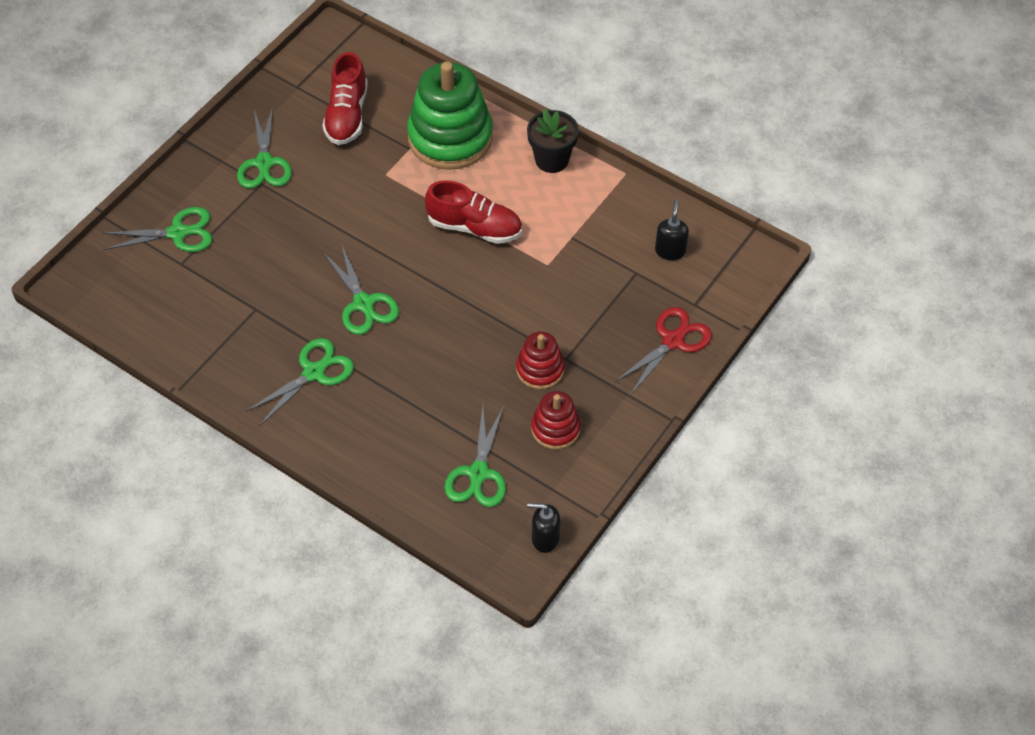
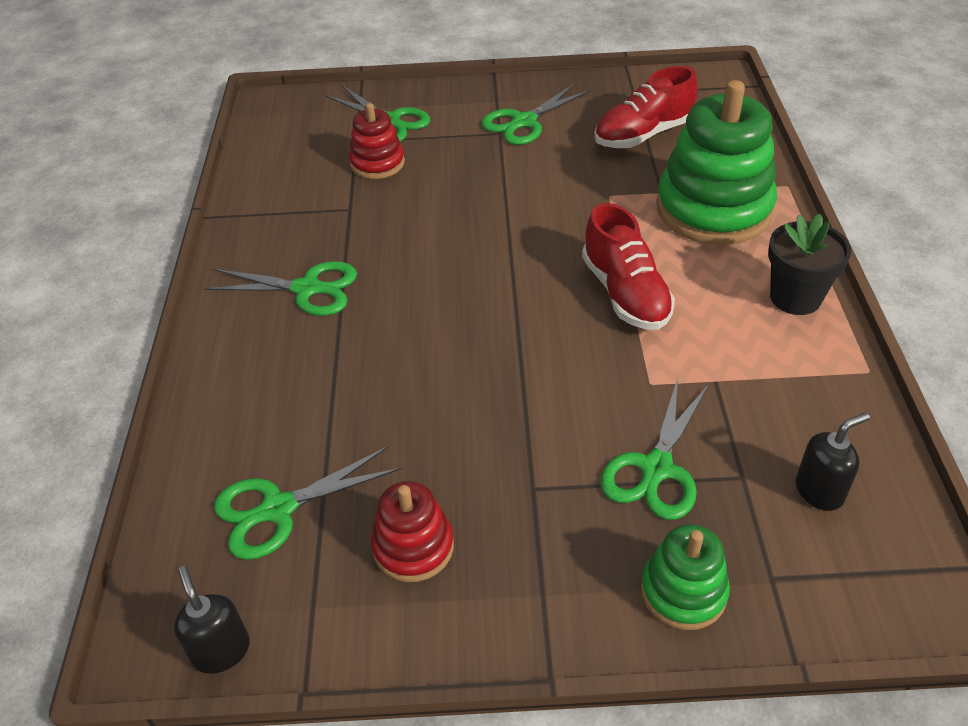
camera: 55 degrees right, 10 degrees down
green scissors [323,246,399,335] -> green scissors moved to [600,378,709,520]
red stacking toy [516,331,565,390] -> red stacking toy moved to [349,103,405,179]
red scissors [615,307,712,395] -> green stacking toy [641,524,730,630]

